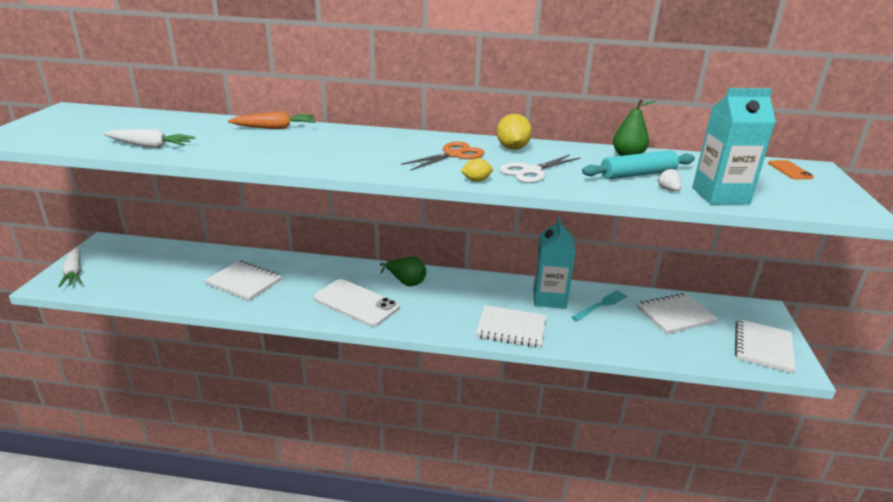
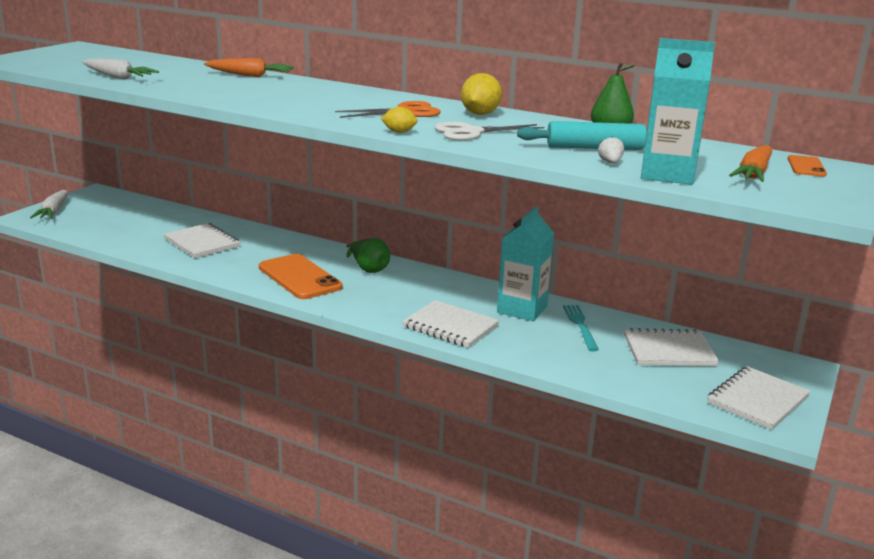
camera: 20 degrees right, 5 degrees down
white phone [314,279,399,327] -> orange phone [259,254,343,299]
turquoise fork [571,290,627,321] -> turquoise fork turned 75 degrees counterclockwise [563,305,599,351]
none -> orange carrot [729,145,772,182]

